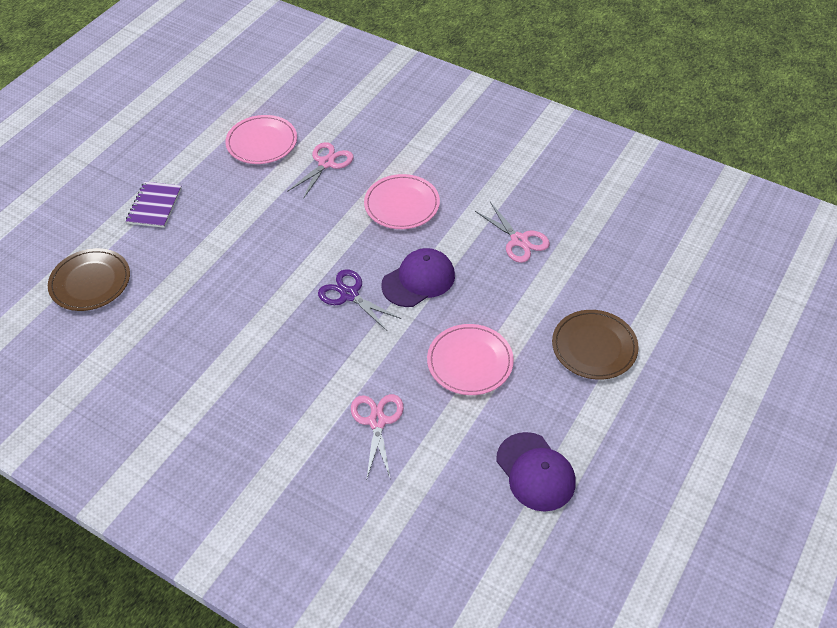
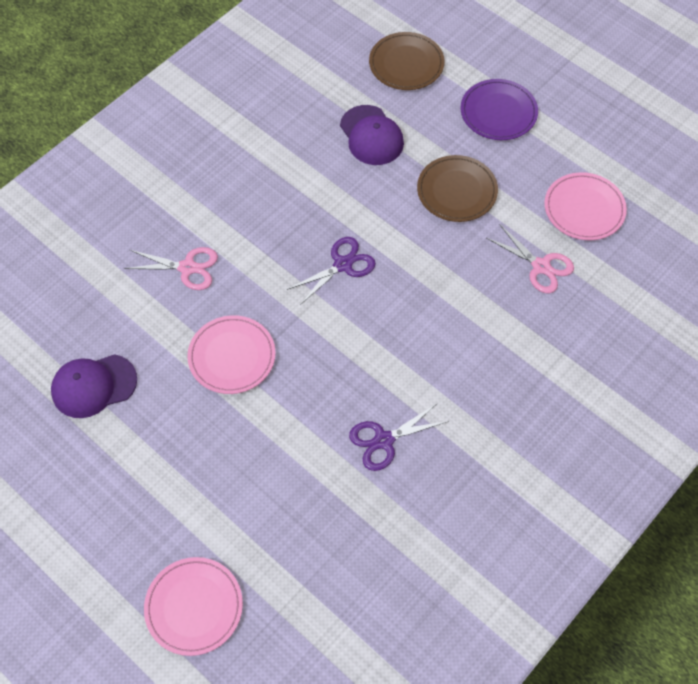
camera: 100 degrees right, 10 degrees up
purple notebook [126,182,182,228] -> purple plate [461,79,538,140]
pink plate [364,174,440,229] -> pink plate moved to [144,557,243,656]
purple cap [381,248,455,307] -> purple cap moved to [340,105,404,165]
pink scissors [475,202,550,263] -> purple scissors [349,403,449,471]
brown plate [552,310,639,380] -> brown plate moved to [417,155,498,222]

